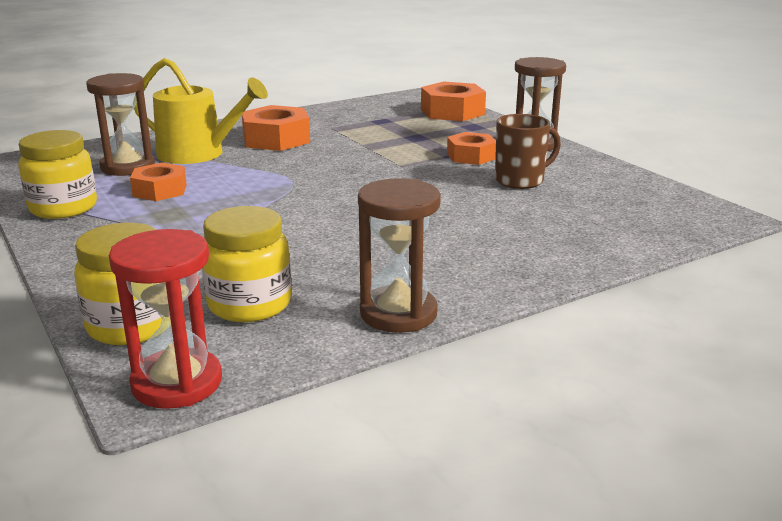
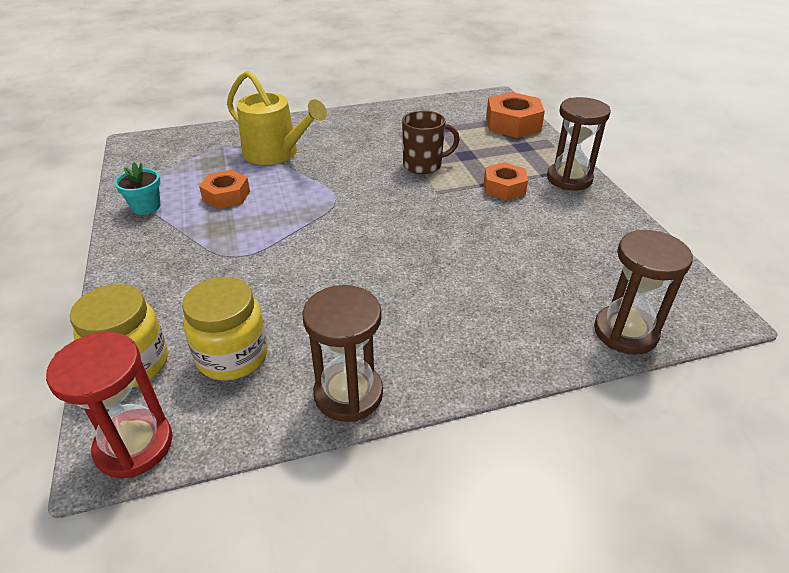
camera: 15 degrees right, 15 degrees up
yellow jar [18,130,97,219] -> turquoise flower pot [114,162,161,215]
brown hourglass [86,73,155,176] -> brown hourglass moved to [594,230,693,355]
orange nut [242,105,310,151] -> none
brown mug [495,114,561,189] -> brown mug moved to [402,110,460,174]

